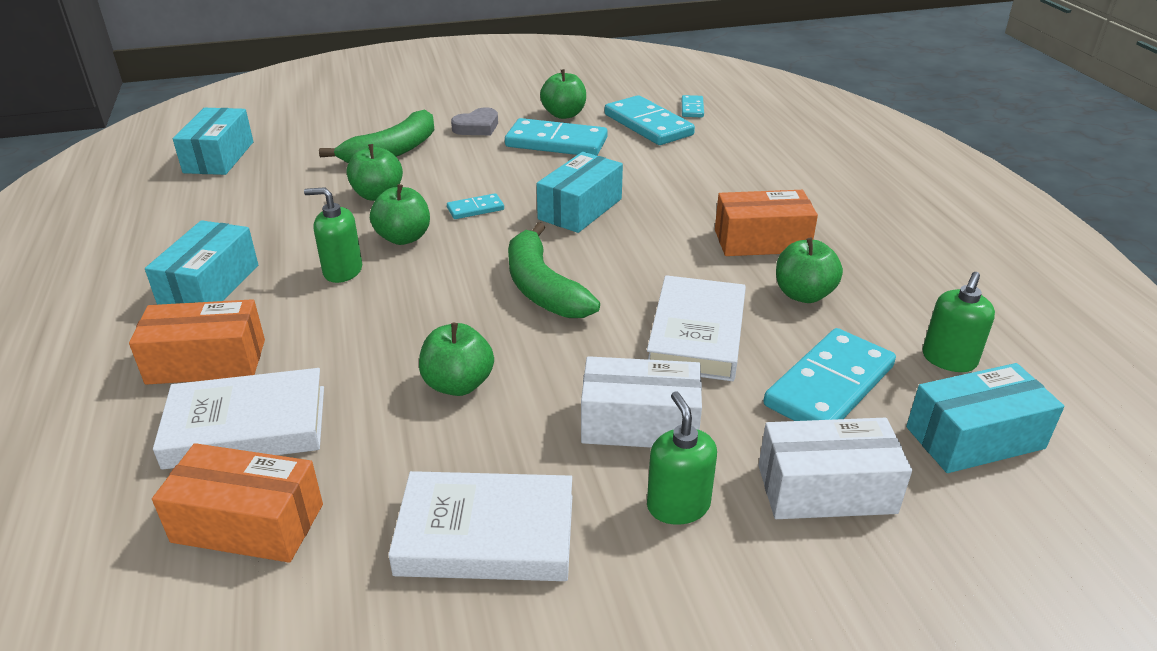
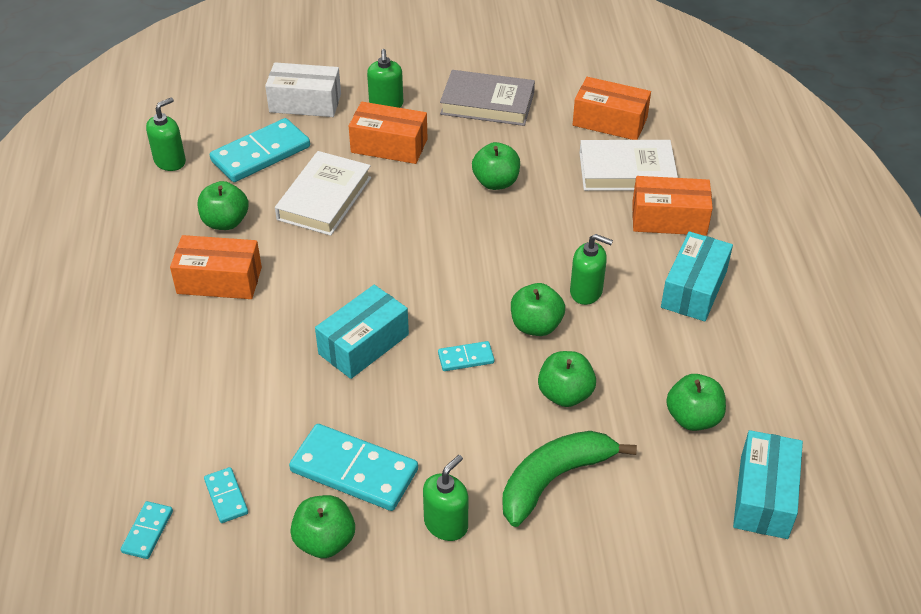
camera: 170 degrees left, 10 degrees up
white book [388,471,572,581] -> grey book [440,70,535,126]
grey heart [451,107,498,135] -> green soap dispenser [423,455,468,541]
green banana [508,222,600,318] -> none
white box [581,356,702,448] -> orange box [349,102,428,164]
turquoise domino [605,95,695,145] -> turquoise domino [204,467,248,523], size x0.49
turquoise box [906,363,1064,473] -> none
none -> green apple [666,374,726,431]

